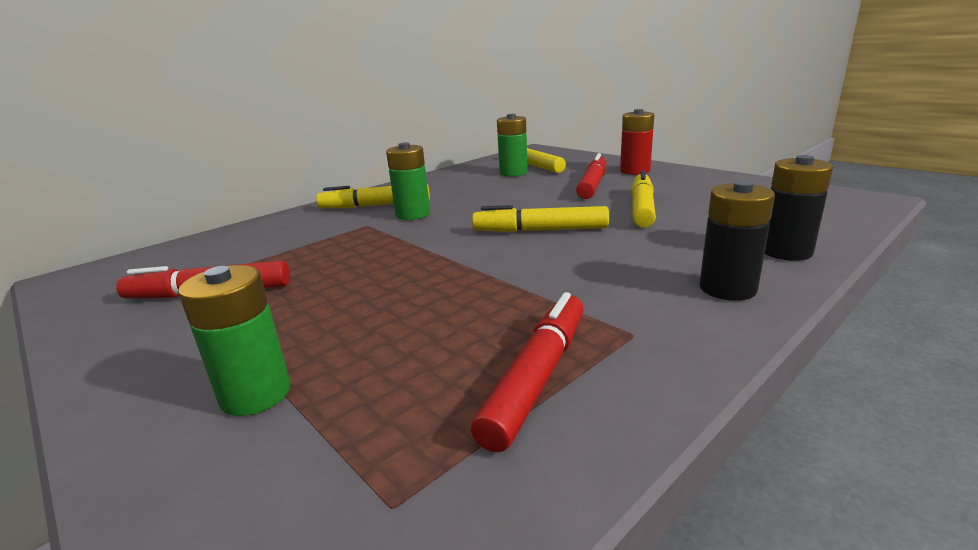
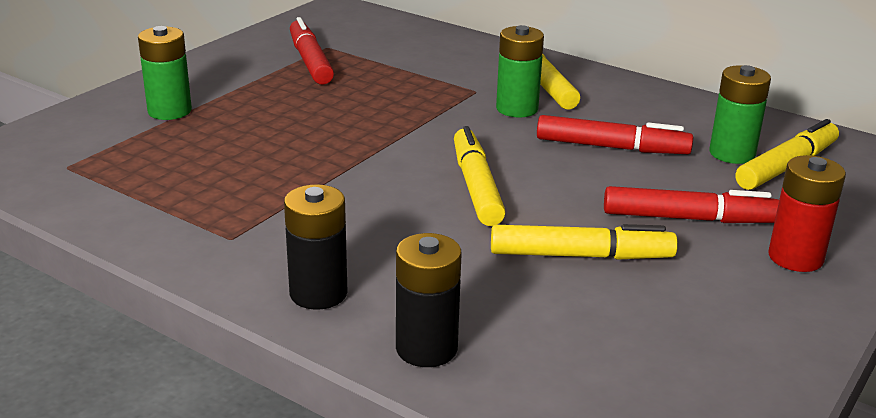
camera: 75 degrees right, 5 degrees up
red marker [471,292,584,452] -> red marker moved to [537,115,693,154]

